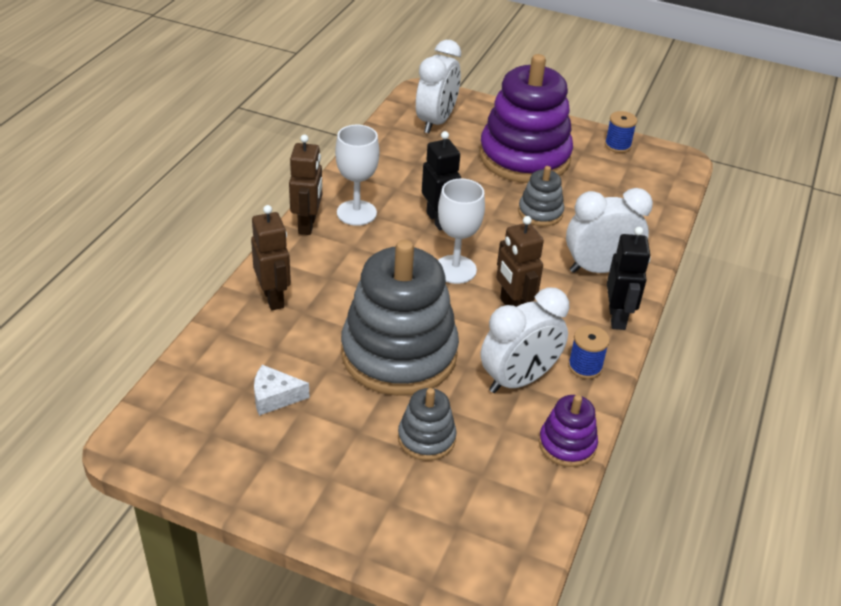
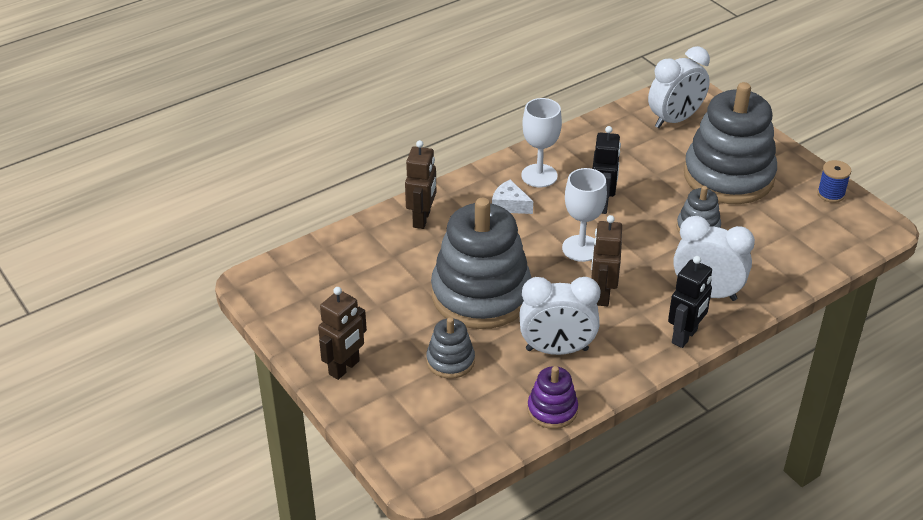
camera: 35 degrees right, 0 degrees up
white cheese [254,365,310,416] -> white cheese moved to [492,179,533,214]
brown robot [289,135,322,235] -> brown robot moved to [318,287,367,380]
purple stacking toy [479,54,573,183] -> grey stacking toy [684,82,777,204]
blue spool [568,325,610,379] -> none

